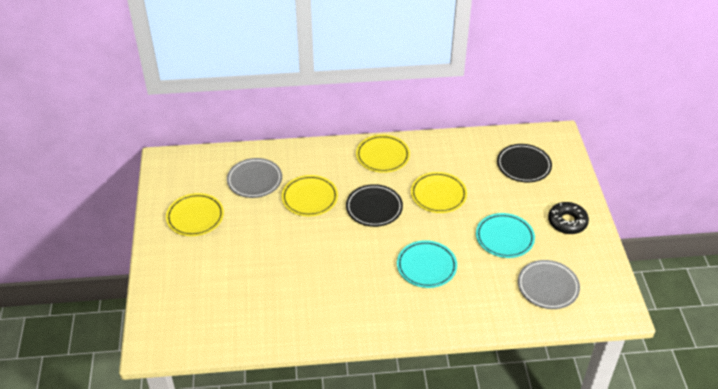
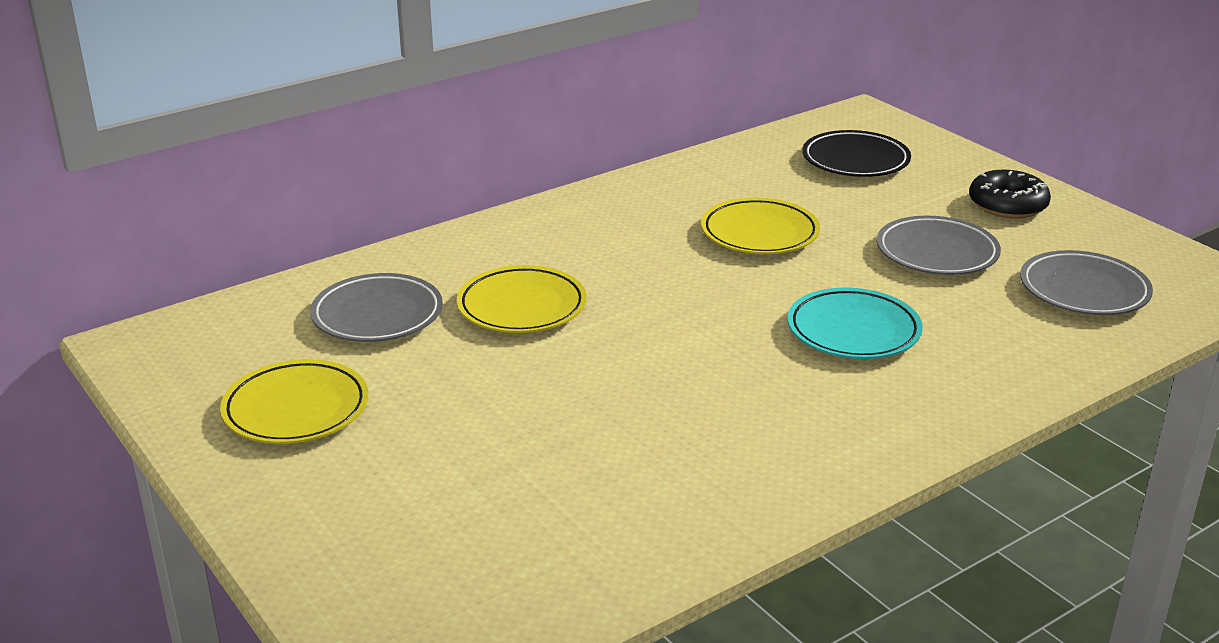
camera: 30 degrees left, 15 degrees down
black plate [346,184,403,227] -> none
yellow plate [356,135,410,173] -> none
turquoise plate [476,213,535,258] -> grey plate [877,216,1001,275]

